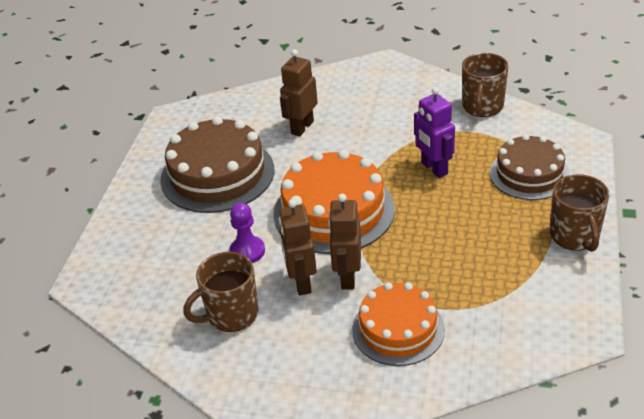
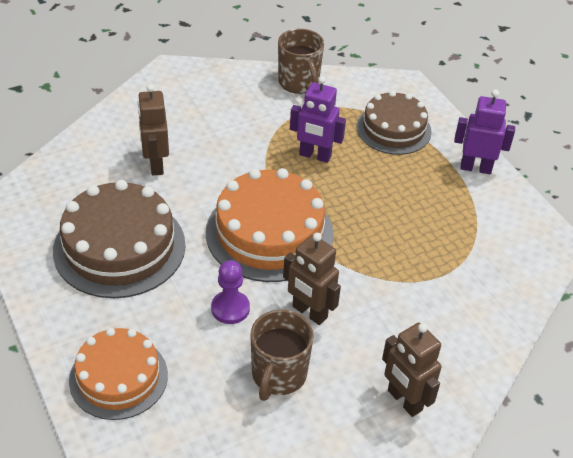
camera: 45 degrees left, 5 degrees up
brown robot [328,194,361,290] -> brown robot moved to [382,323,441,417]
orange cake [352,282,445,366] -> orange cake moved to [69,328,168,420]
brown mug [550,174,610,252] -> purple robot [454,90,515,174]

